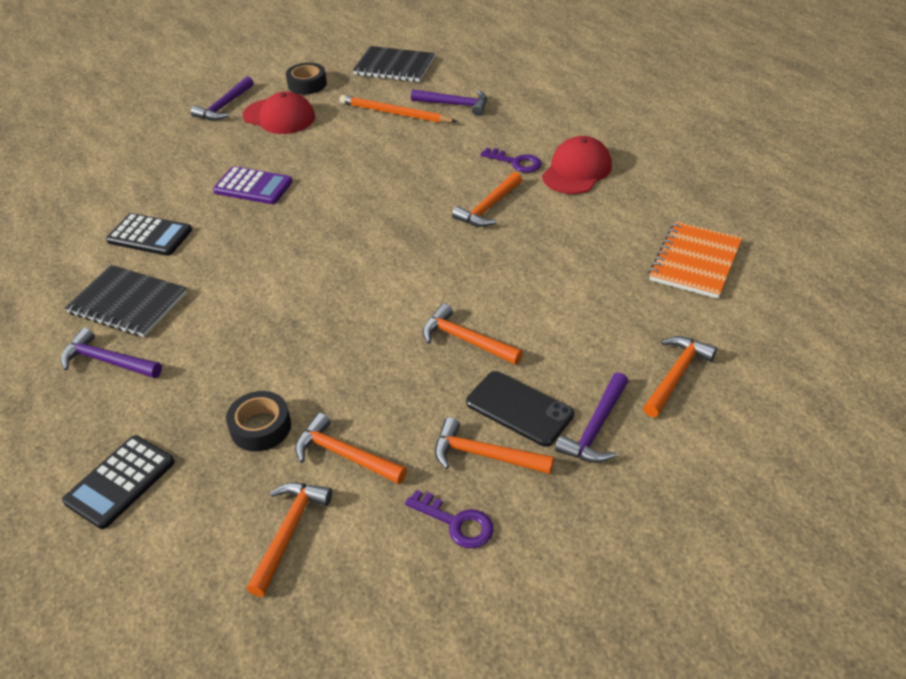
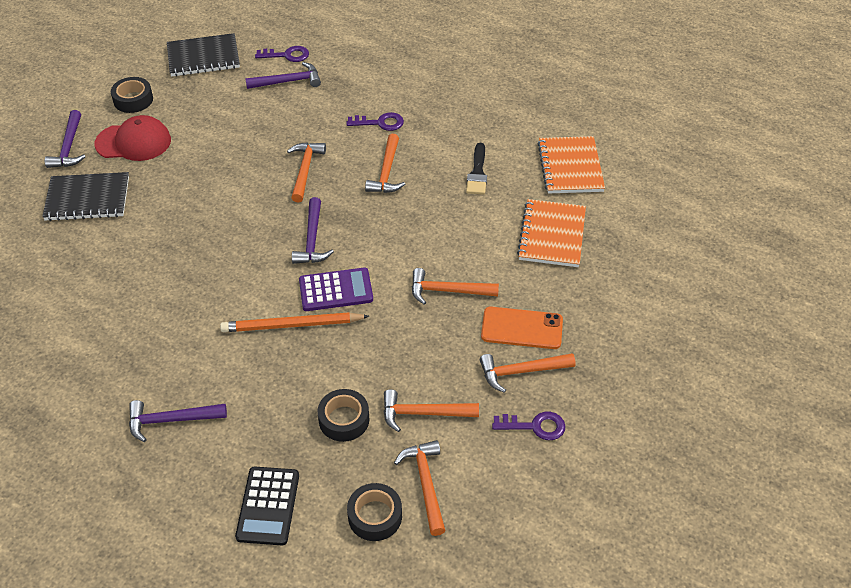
camera: 30 degrees left, 5 degrees up
black notebook [65,265,187,337] -> black notebook moved to [42,172,129,221]
black calculator [106,213,192,256] -> none
purple calculator [213,166,293,204] -> purple calculator moved to [299,268,373,311]
orange pencil [339,95,457,123] -> orange pencil moved to [220,312,369,332]
black phone [466,371,574,447] -> orange phone [481,307,563,349]
red cap [542,136,612,194] -> none
purple hammer [555,372,628,463] -> purple hammer moved to [292,197,334,264]
orange hammer [643,336,717,417] -> orange hammer moved to [287,142,326,203]
none -> purple key [255,46,309,62]
none -> black tape [347,483,402,541]
none -> black brush [466,143,487,195]
none -> orange notebook [517,199,586,267]

